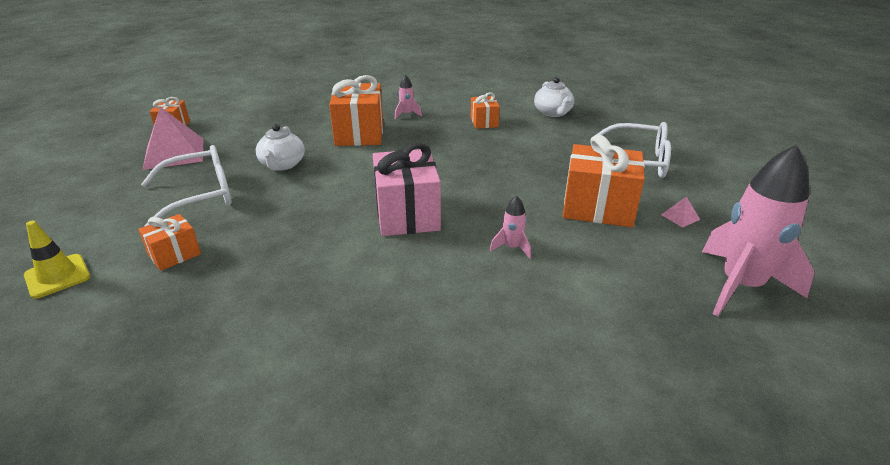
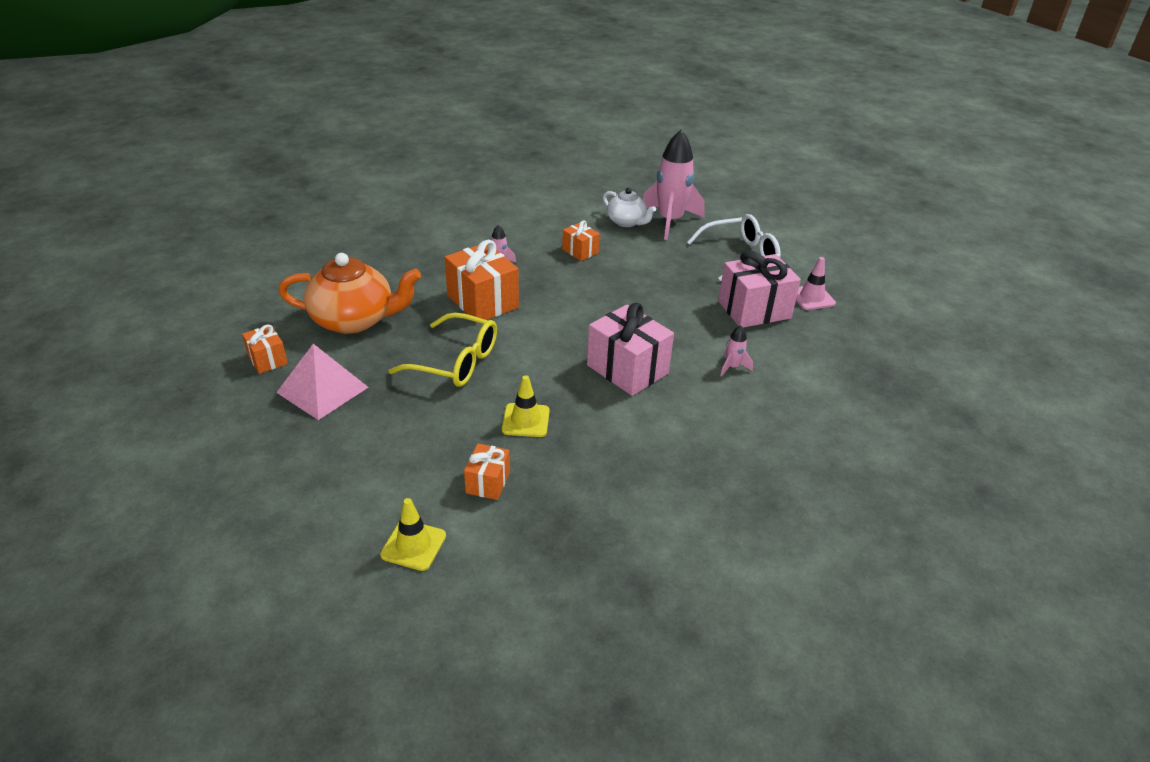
camera: 35 degrees left, 5 degrees up
white glasses [141,145,232,227] -> none
white teapot [256,124,305,171] -> yellow glasses [388,313,497,387]
orange gift [563,135,645,227] -> pink gift [718,250,801,328]
pink pyramid [661,196,700,228] -> pink traffic cone [796,257,836,310]
pink rocket [702,144,815,316] -> pink rocket moved to [643,130,705,240]
none -> orange teapot [278,253,421,334]
none -> yellow traffic cone [502,375,550,437]

